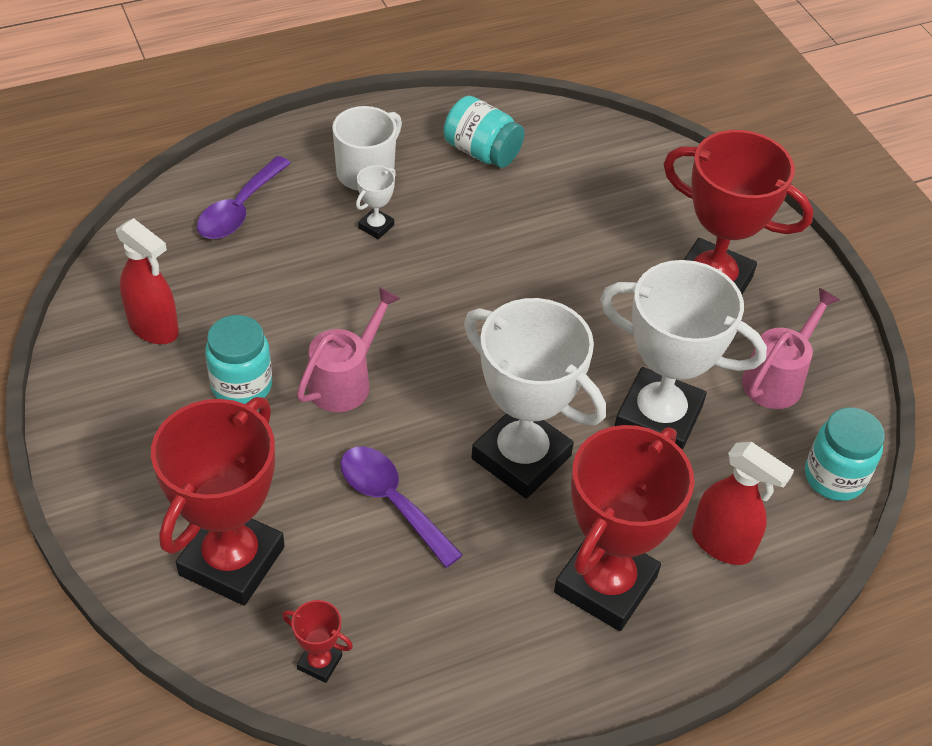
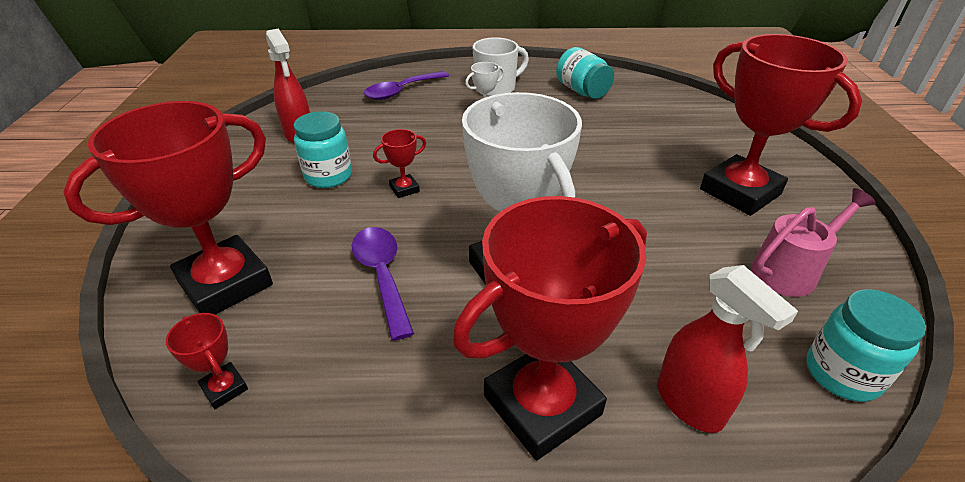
camera: 25 degrees right, 10 degrees down
pink watering can [297,287,400,412] -> red trophy [373,129,426,198]
white trophy [600,260,767,450] -> none

